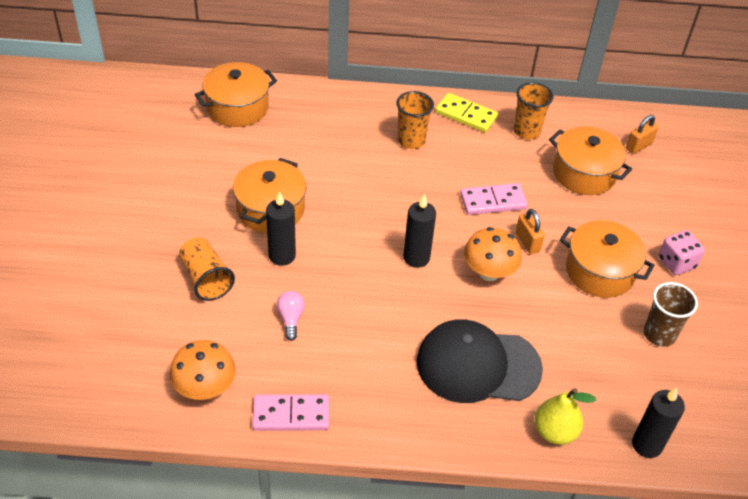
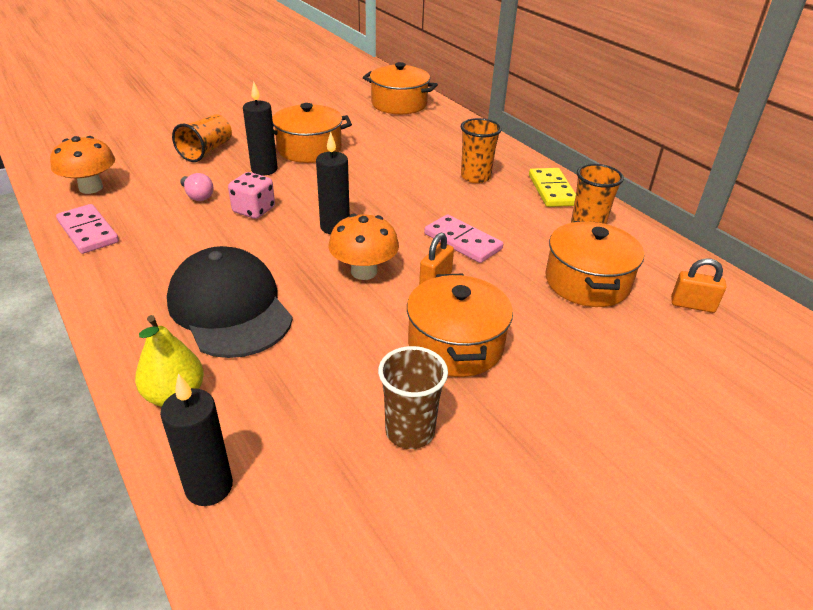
camera: 55 degrees right, 10 degrees down
pink light bulb [277,291,305,341] -> pink light bulb turned 90 degrees clockwise [180,173,214,201]
pink dice [658,230,705,275] -> pink dice moved to [228,172,275,219]

